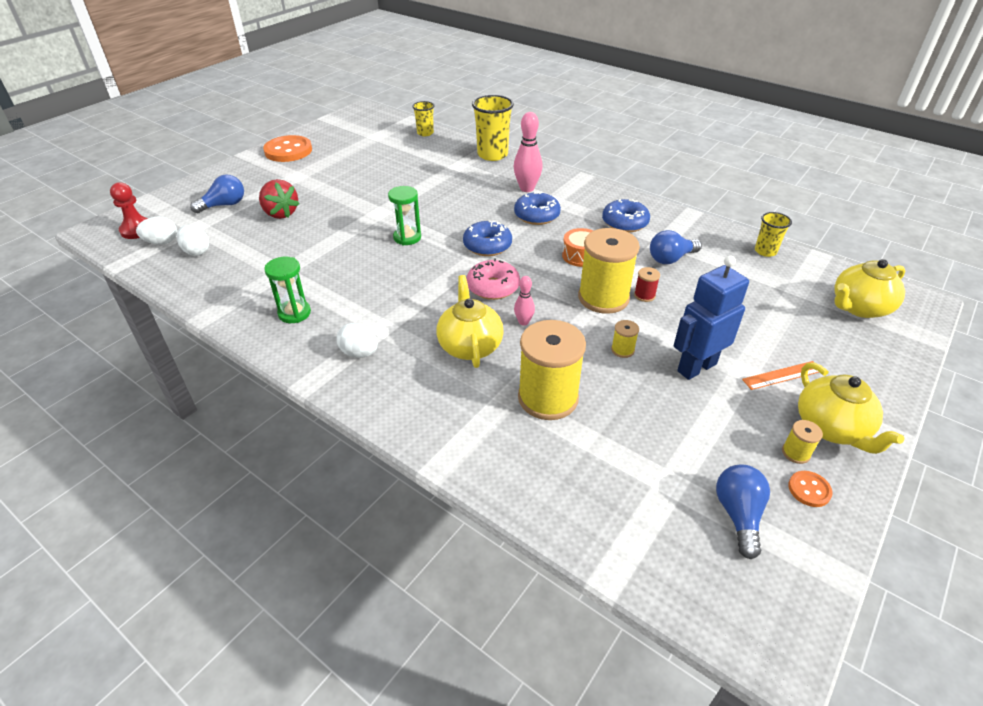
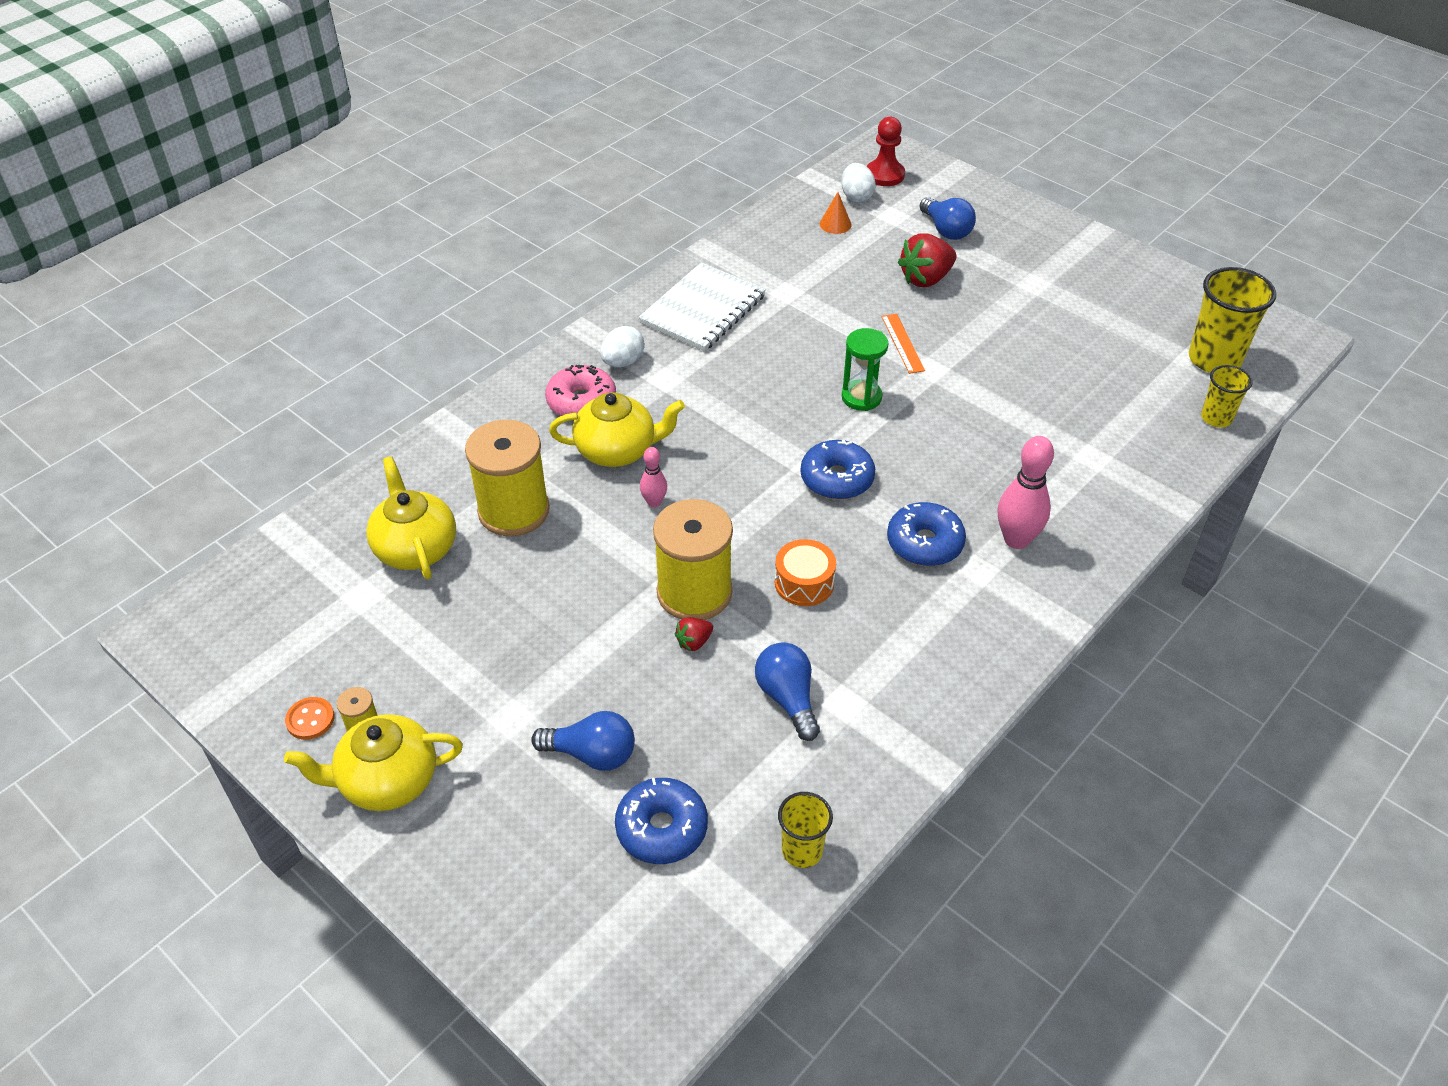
camera: 95 degrees right, 5 degrees up
white egg [177,225,209,256] -> orange cone [820,192,852,234]
orange button [263,135,312,162] -> none
green hourglass [264,256,311,323] -> white notebook [639,262,766,351]
pink donut [466,258,520,300] -> pink donut moved to [545,365,616,416]
yellow cup [472,95,514,161] -> yellow cup moved to [1189,267,1276,373]
blue donut [602,199,650,232] -> blue donut moved to [615,778,708,864]
yellow spool [611,320,639,358] -> none
red spool [634,267,660,302] -> red strawberry [675,617,713,651]
blue robot [673,255,749,380] -> none
blue light bulb [716,465,770,559] -> blue light bulb moved to [531,711,635,771]
orange ruler [742,361,819,390] -> orange ruler moved to [881,314,925,374]
yellow teapot [834,259,905,318] -> yellow teapot moved to [366,456,456,579]

